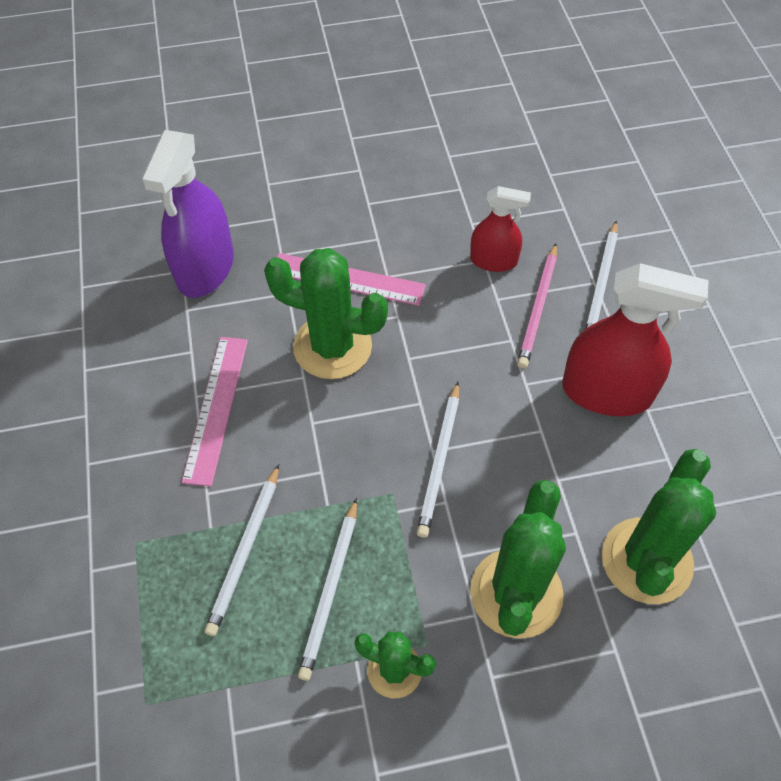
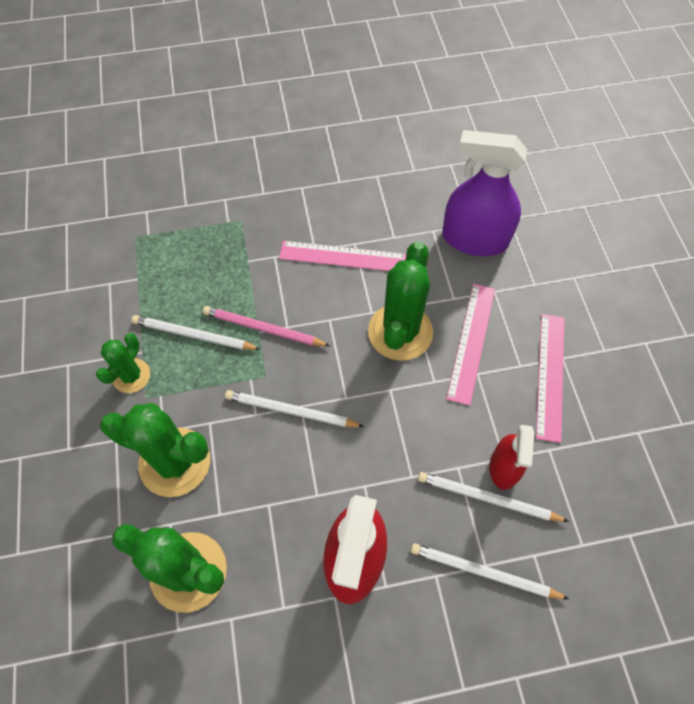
camera: 90 degrees right, 5 degrees up
white pencil [204,464,279,636] -> white pencil moved to [418,472,569,522]
pink pencil [517,244,557,369] -> pink pencil moved to [203,306,330,346]
none -> pink ruler [536,314,565,443]

